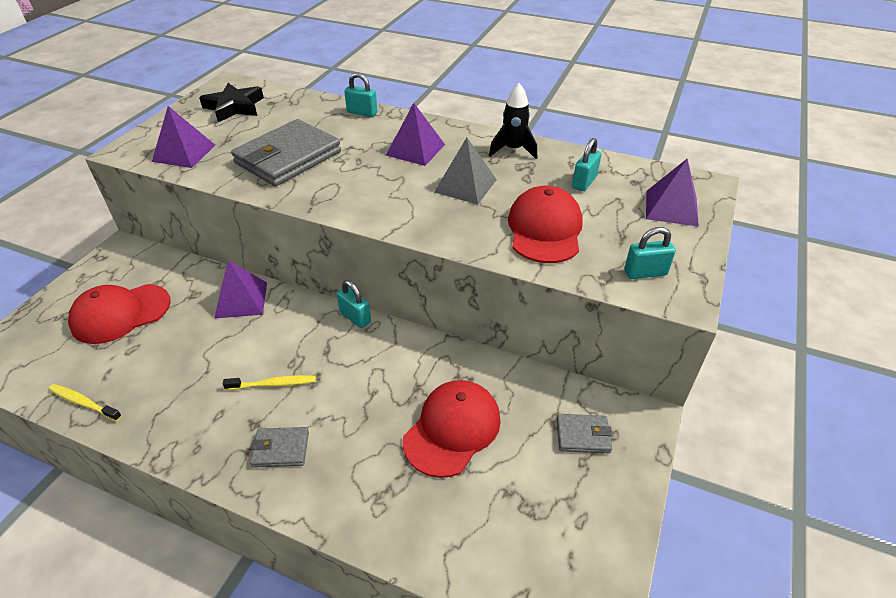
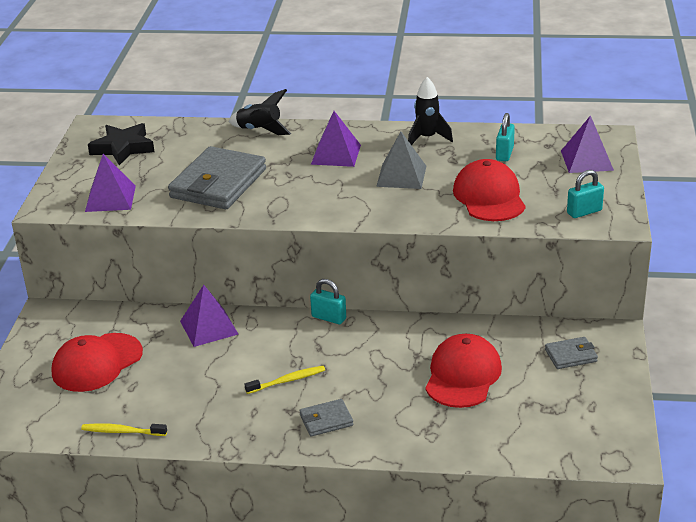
camera: 15 degrees left, 10 degrees down
turquoise padlock [344,73,378,117] -> black rocket [228,89,291,135]

